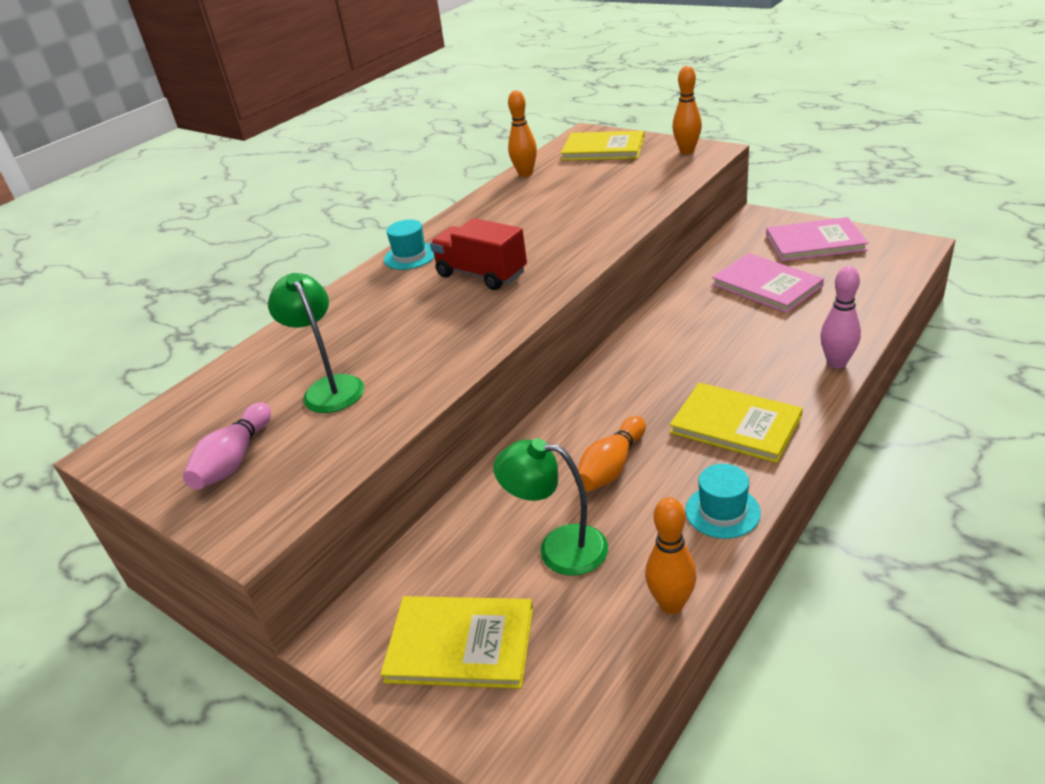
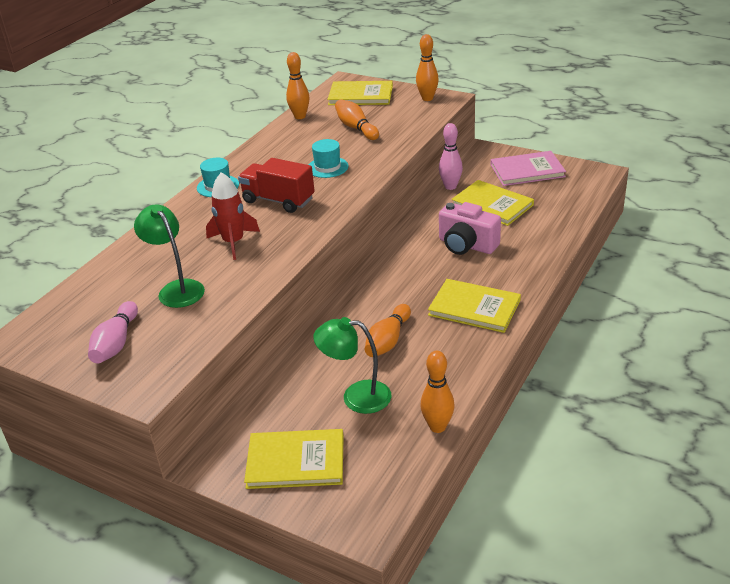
camera: 10 degrees left, 0 degrees up
turquoise hat [686,464,761,539] -> turquoise hat moved to [308,139,348,178]
pink book [712,253,824,313] -> yellow book [451,180,534,226]
pink bowling pin [820,266,861,369] -> pink bowling pin moved to [439,123,463,190]
none -> red rocket [206,172,260,260]
none -> orange bowling pin [335,99,379,140]
none -> pink camera [439,202,501,255]

